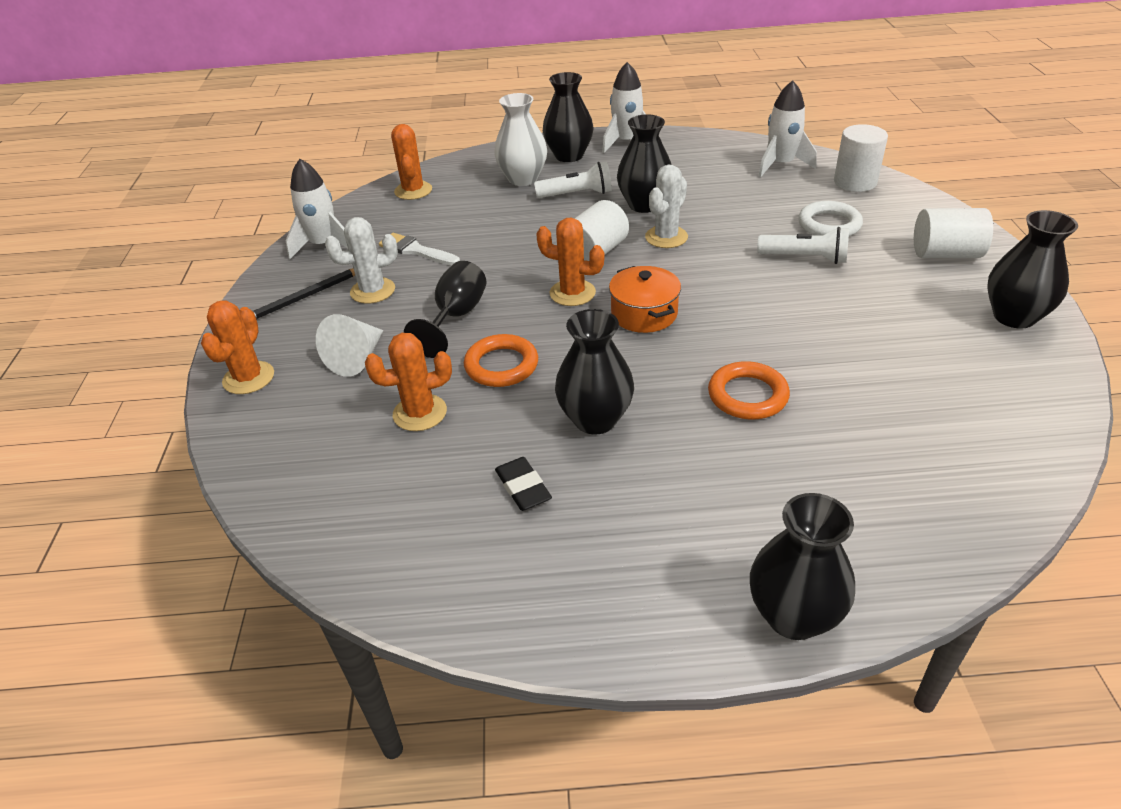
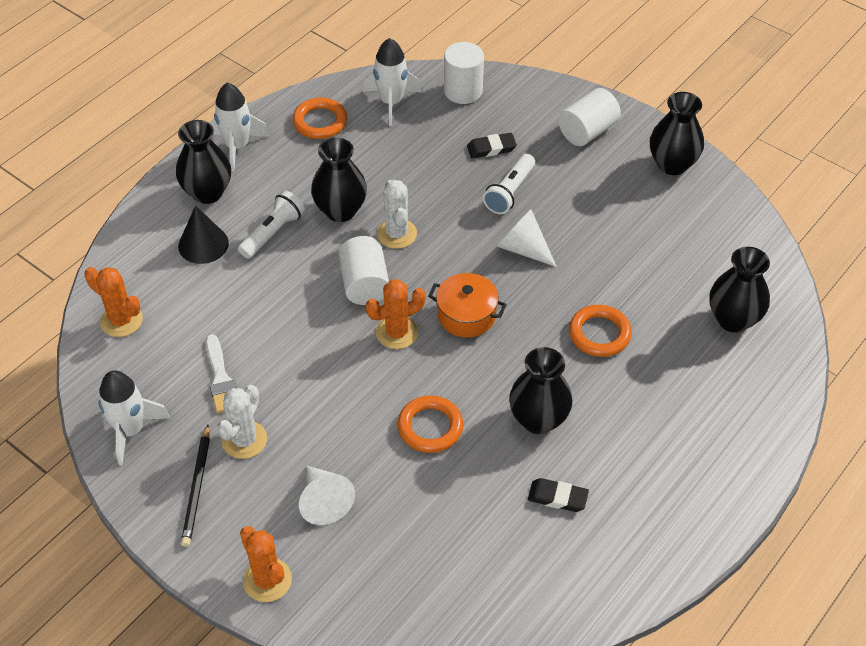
camera: 50 degrees left, 10 degrees up
orange cactus [365,333,452,431] -> none
white brush [379,233,460,265] -> white brush turned 90 degrees counterclockwise [206,334,237,413]
black goblet [404,261,486,358] -> none
white vase [494,93,547,186] -> black cone [178,206,229,264]
black vase [750,493,855,640] -> black vase moved to [709,247,770,333]
white flashlight [757,227,849,264] -> white flashlight turned 150 degrees clockwise [483,154,535,214]
white ring [798,201,863,236] -> black eraser [467,133,517,158]
none -> orange ring [292,98,347,139]
none -> white cone [497,209,557,267]

